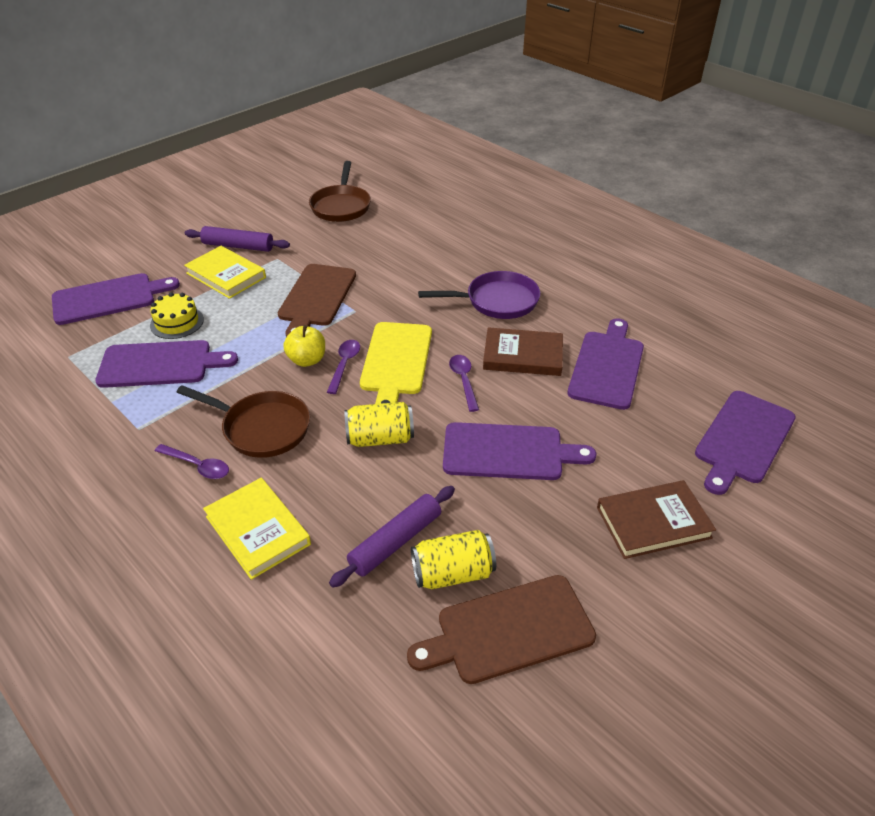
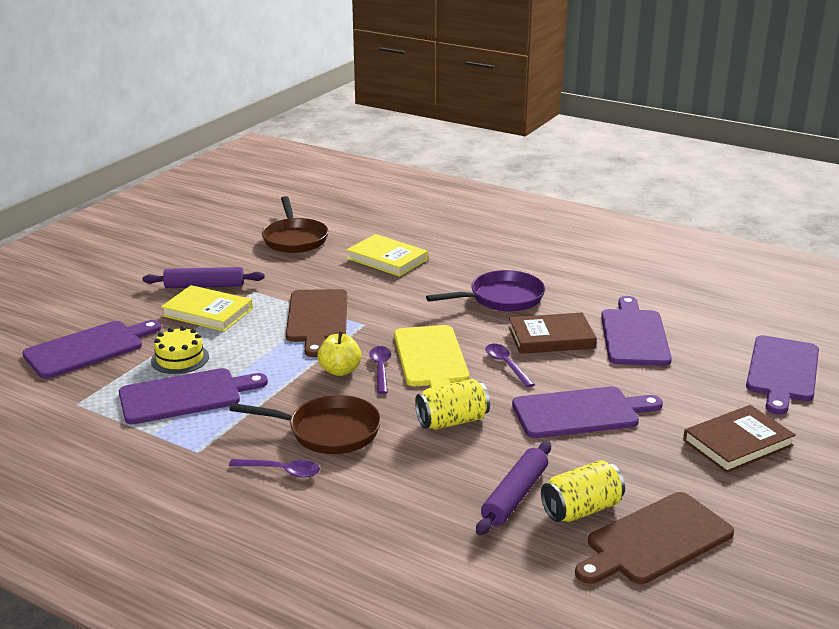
camera: 15 degrees left, 15 degrees down
yellow book [203,478,311,580] -> yellow book moved to [347,234,428,277]

